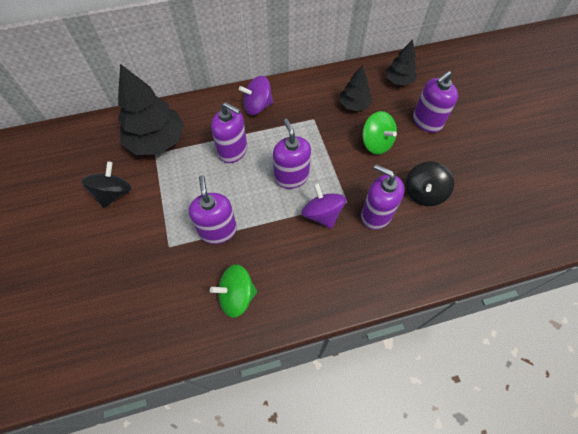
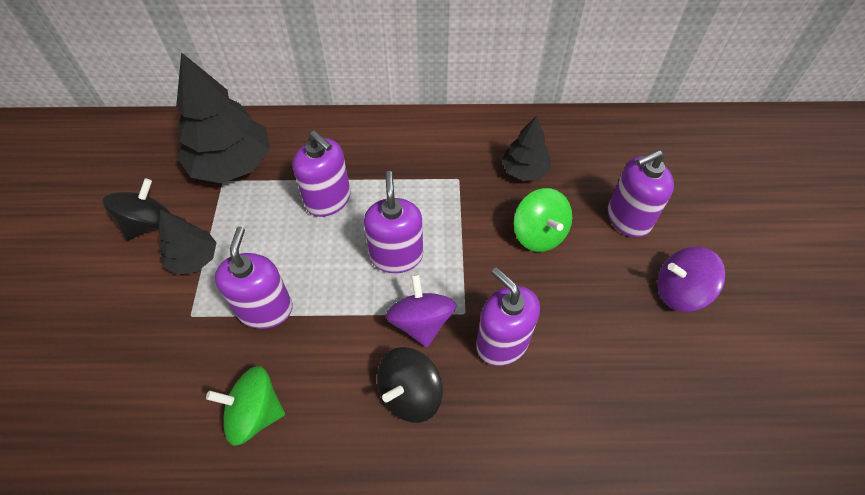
camera: 15 degrees right, 5 degrees down
purple spinning top [239,76,273,115] -> purple spinning top moved to [657,246,725,312]
black tree [386,39,417,86] -> black tree moved to [159,210,217,275]
black spinning top [406,161,454,206] -> black spinning top moved to [377,347,443,423]

